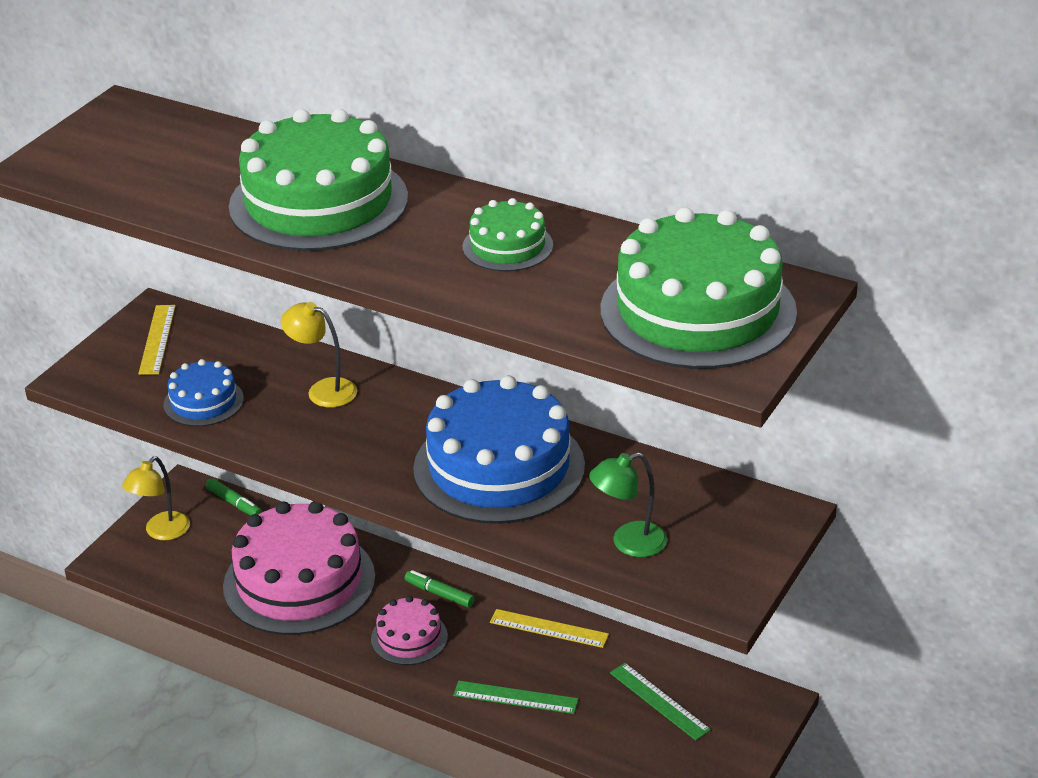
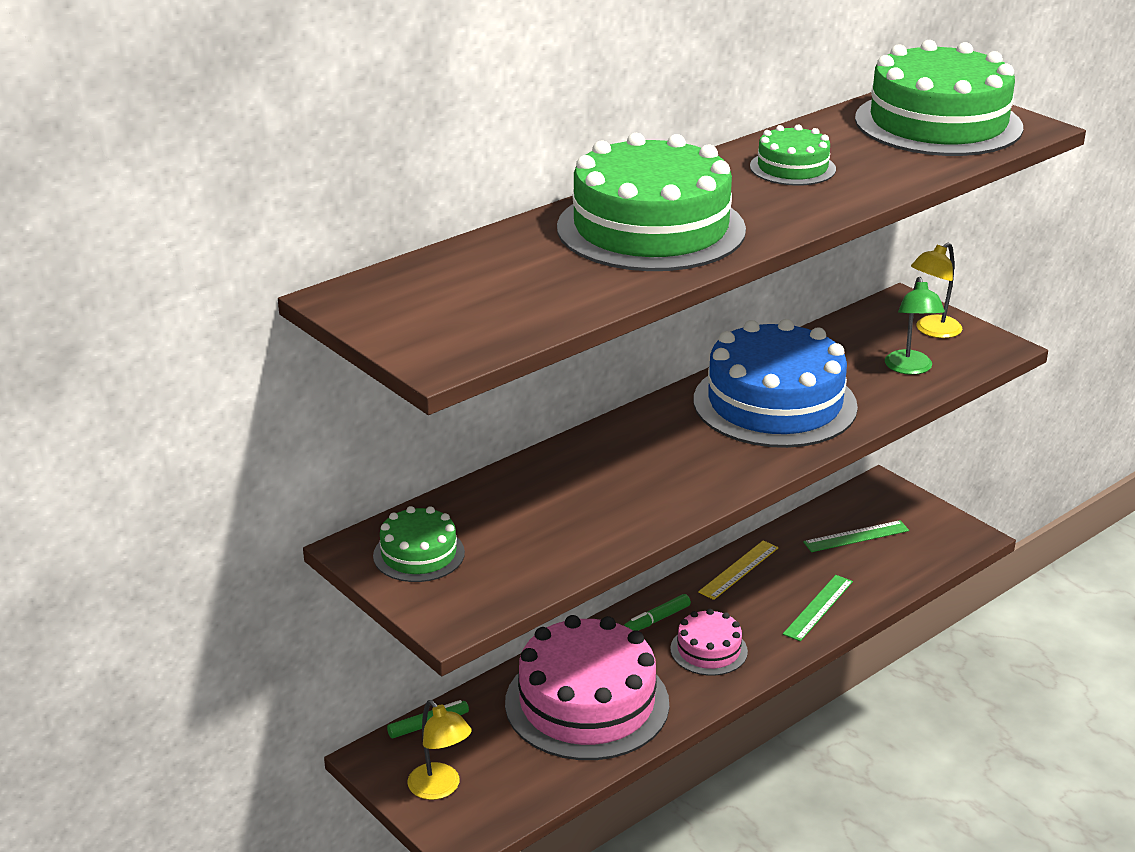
camera: 70 degrees left, 5 degrees down
yellow ruler [138,305,176,375] -> green cake [373,506,465,582]
blue cake [164,359,244,427] -> none
yellow lamp [281,302,357,408] -> yellow lamp moved to [911,243,962,338]

